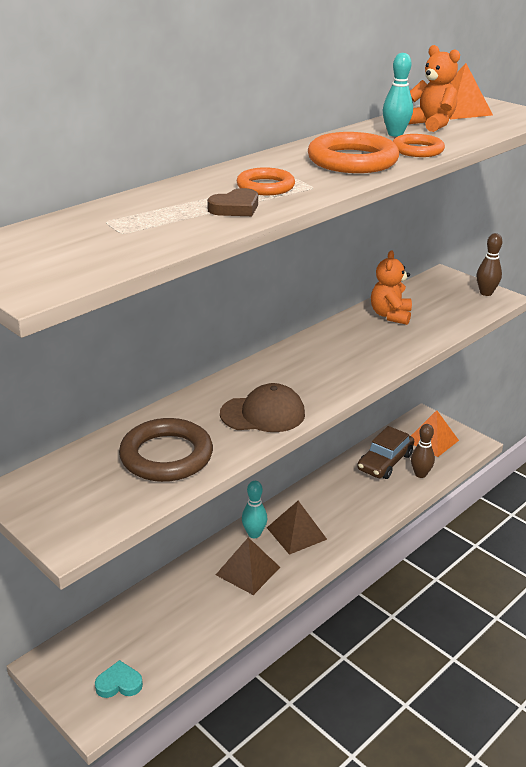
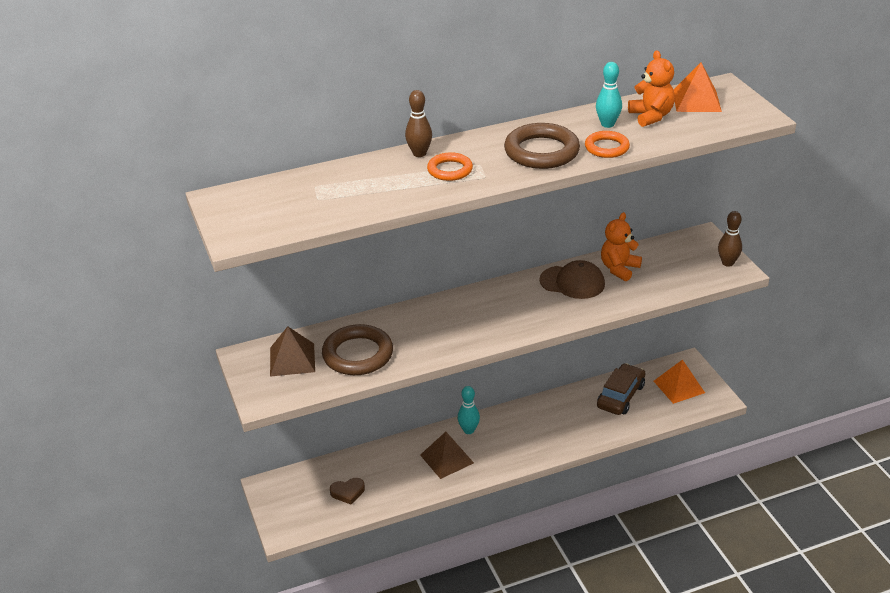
camera: 25 degrees right, 5 degrees up
turquoise heart [95,660,143,698] -> none
brown heart [207,188,258,216] -> brown heart moved to [330,478,365,505]
brown cap [220,383,305,432] -> brown cap moved to [539,260,605,299]
brown pyramid [267,501,327,555] -> brown pyramid moved to [270,326,315,377]
orange ring [308,132,399,173] -> brown ring [504,123,580,169]
brown car [357,426,414,479] -> brown car turned 150 degrees clockwise [597,363,645,415]
brown bowling pin [411,424,435,478] -> brown bowling pin moved to [405,90,432,157]

